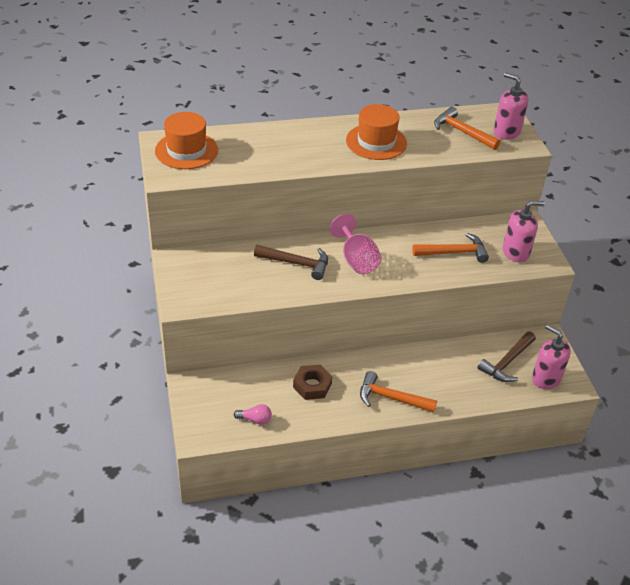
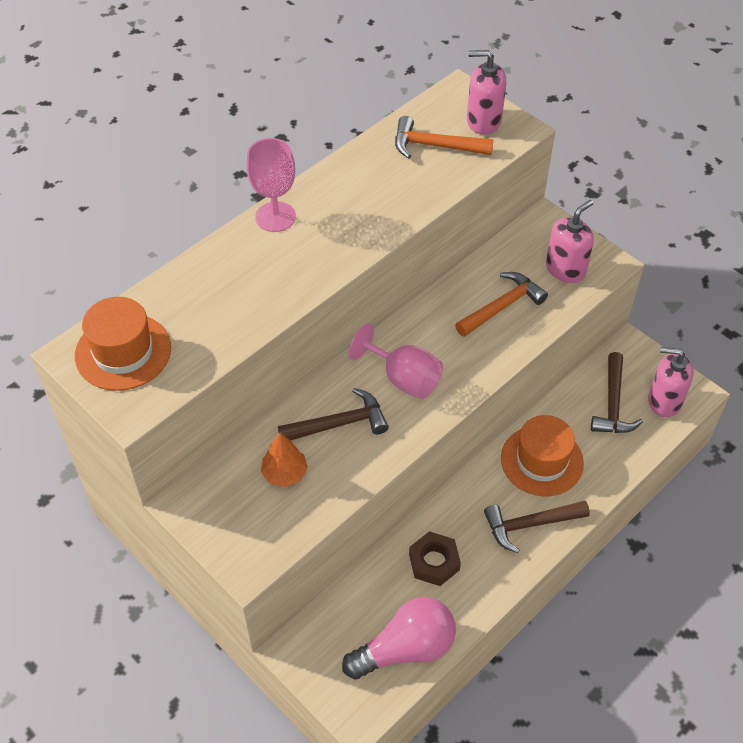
camera: 30 degrees left, 10 degrees up
pink light bulb [234,404,272,425] -> pink light bulb [342,597,456,679], size x2.25
orange hat [346,104,407,160] -> orange hat moved to [501,415,584,496]
orange hammer [360,371,437,413] -> brown hammer [484,501,590,553]
none -> pink goblet [247,138,296,232]
none -> orange tree [261,433,308,487]

